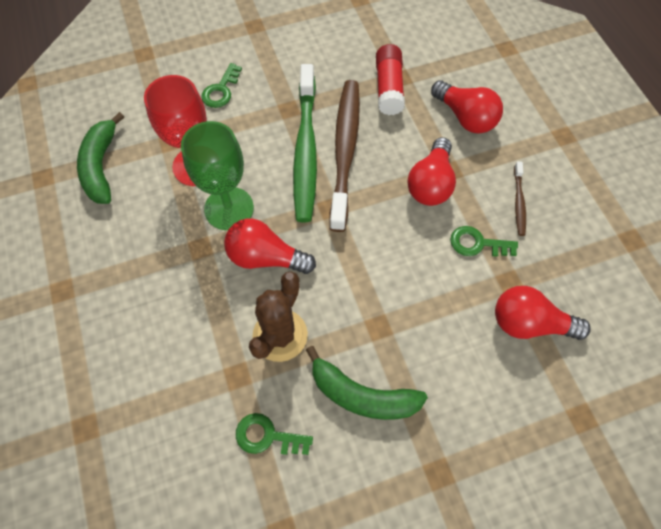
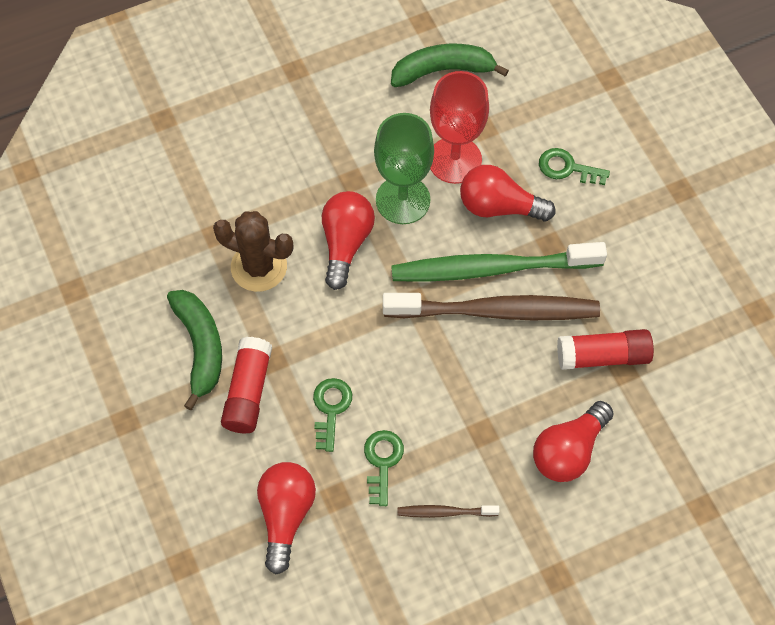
camera: 85 degrees right, 0 degrees up
green key [236,413,313,455] -> green key moved to [313,378,352,452]
green banana [306,346,428,420] -> green banana turned 150 degrees clockwise [167,290,222,410]
red light bulb [407,137,456,206] -> red light bulb moved to [460,165,556,221]
none -> red glue stick [221,337,272,433]

